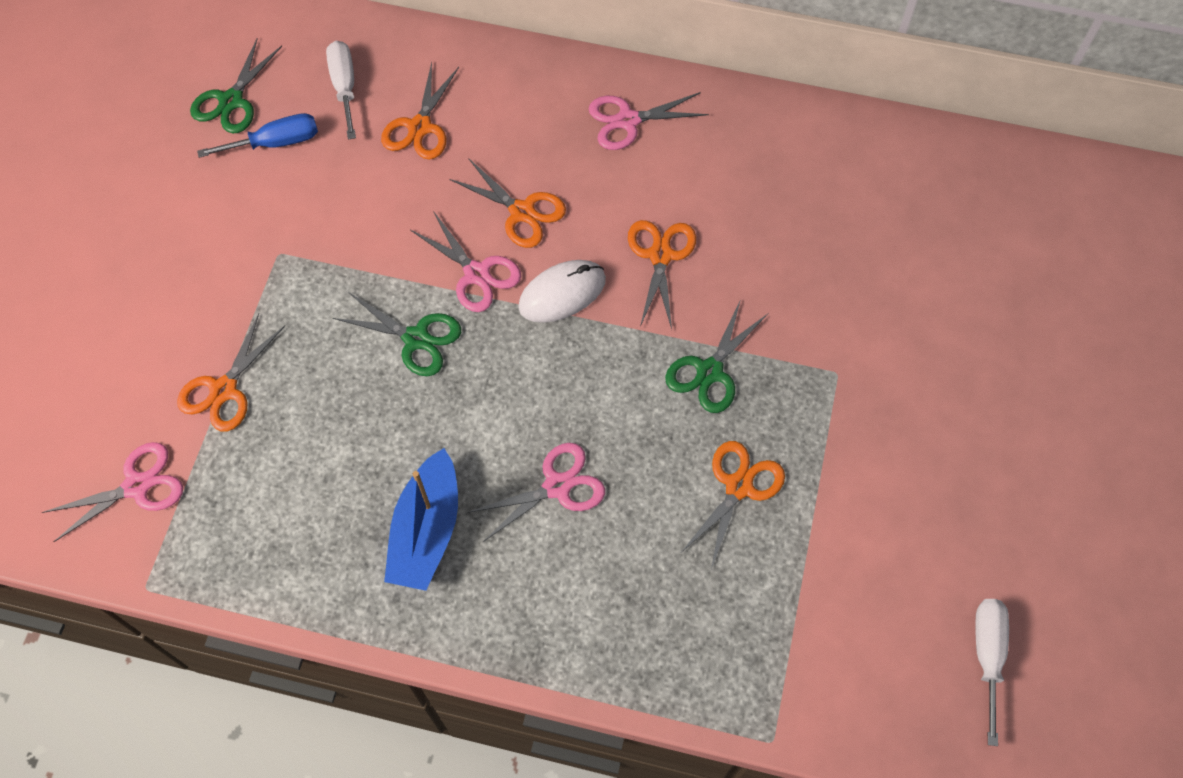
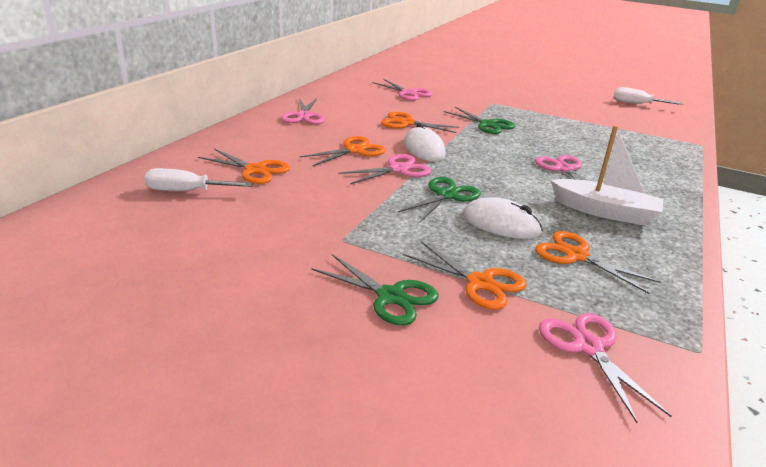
camera: 80 degrees left, 35 degrees down
green scissors [190,38,282,133] -> green scissors moved to [311,254,438,325]
blue screwdriver [197,113,318,158] -> none
blue boat [384,448,458,591] -> white boat [551,125,663,226]
orange scissors [682,441,785,569] -> orange scissors moved to [535,231,660,294]
none -> pink scissors [372,79,433,101]
none -> white mouse [463,197,543,239]

